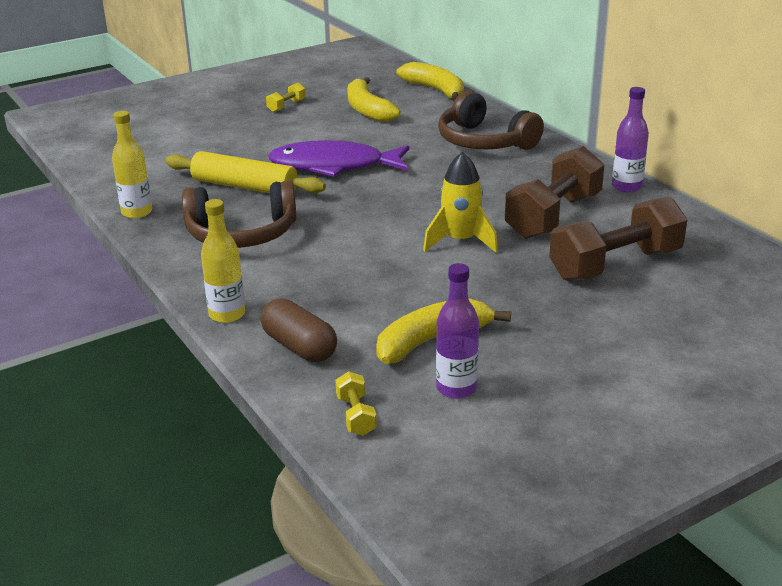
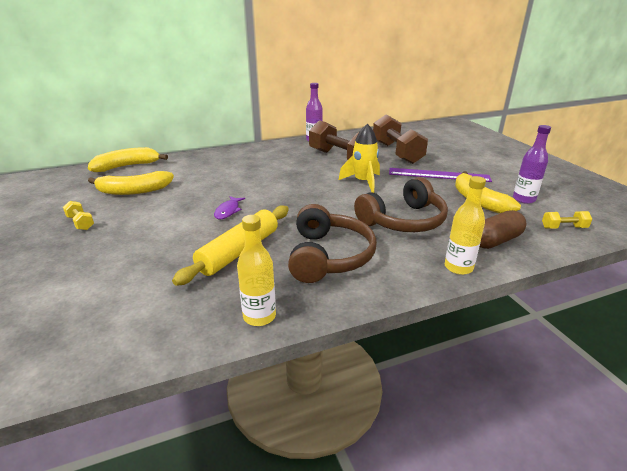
camera: 80 degrees left, 0 degrees up
purple fish [268,140,409,177] -> purple fish [214,196,245,219], size x0.43
brown headphones [438,91,544,150] -> brown headphones moved to [354,177,448,232]
none -> purple ruler [389,168,492,182]

